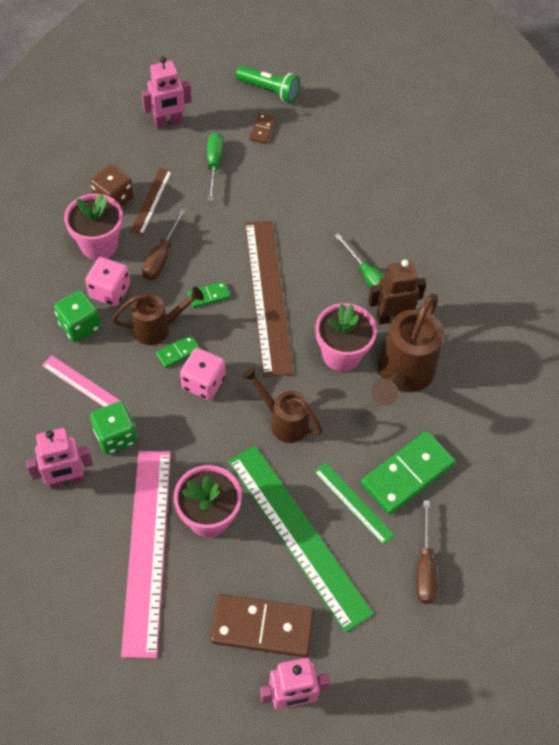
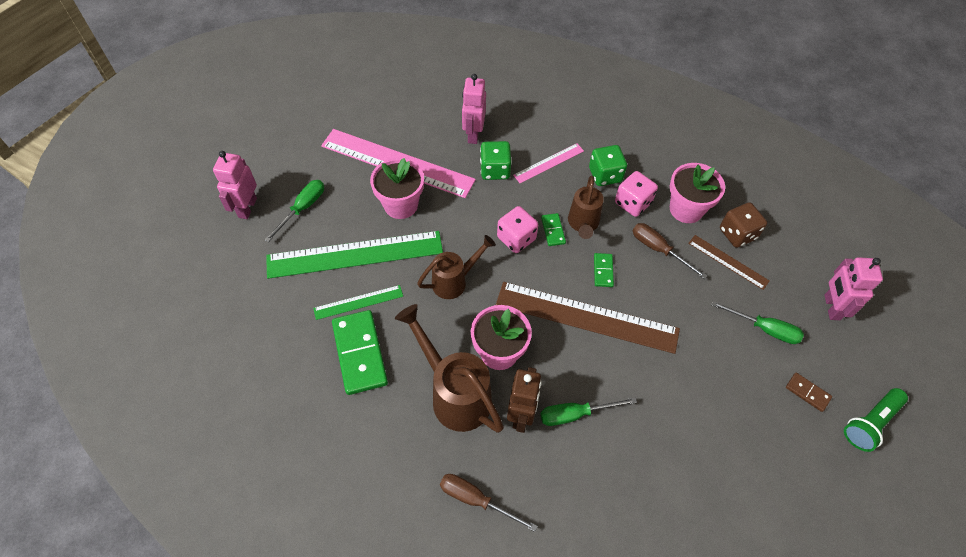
camera: 115 degrees right, 0 degrees up
brown domino [211,594,315,658] -> green screwdriver [264,180,324,242]
brown screwdriver [417,500,438,604] -> brown screwdriver moved to [440,474,538,532]

